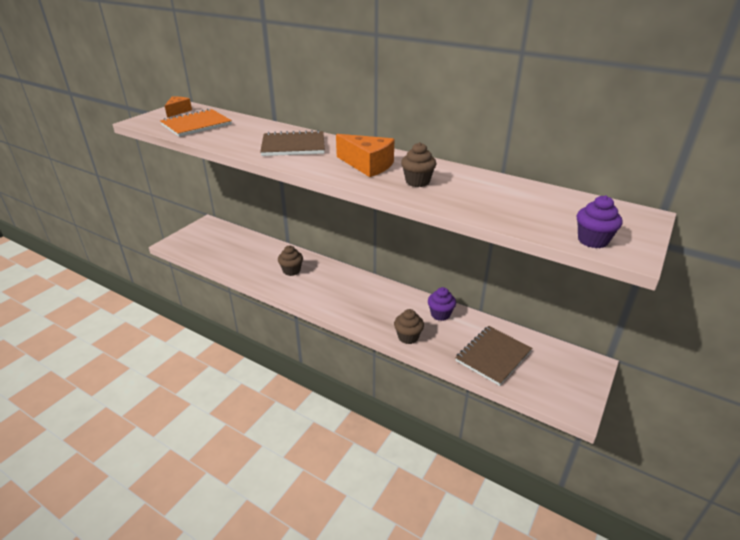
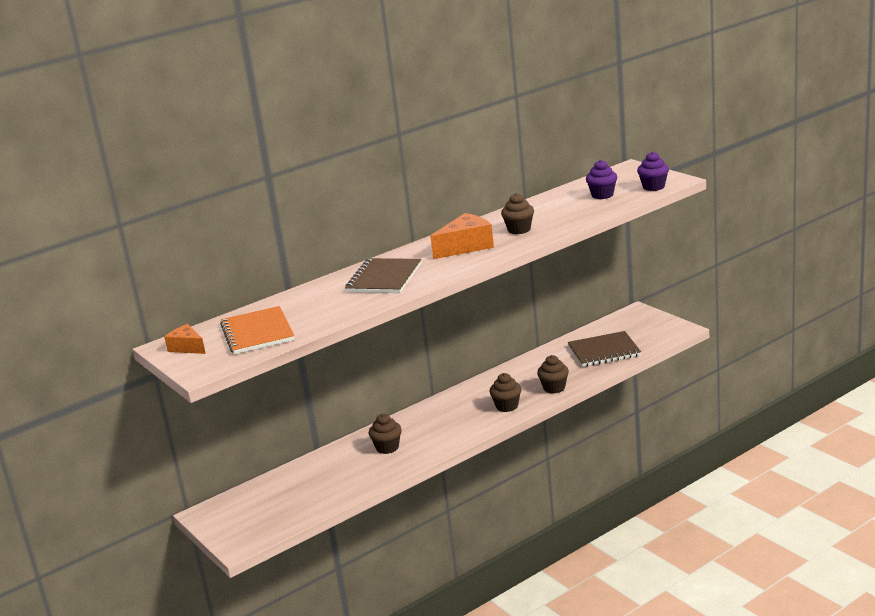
camera: 65 degrees left, 10 degrees down
purple cupcake [428,287,456,321] -> purple cupcake moved to [586,160,617,199]
brown notebook [455,326,532,386] -> brown notebook turned 75 degrees counterclockwise [567,331,641,367]
none -> brown cupcake [490,373,521,412]

